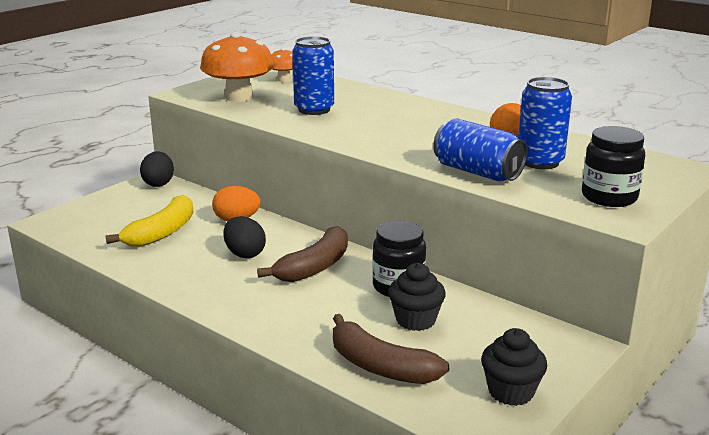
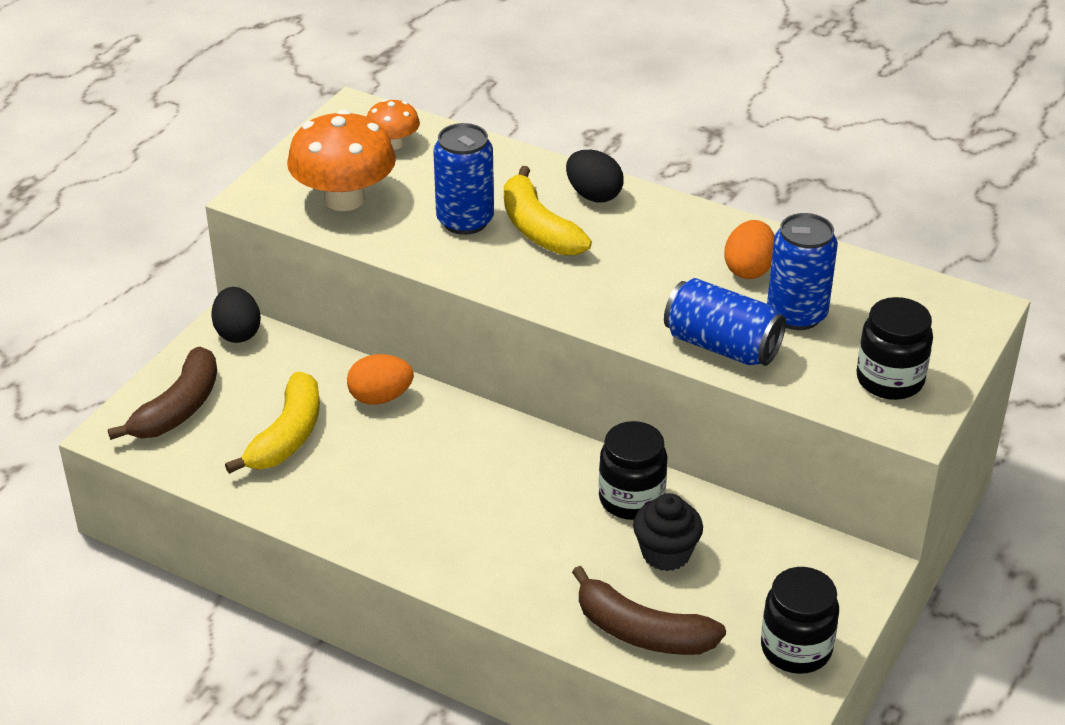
camera: 10 degrees left, 15 degrees up
black egg [223,216,266,258] -> black egg moved to [566,150,624,203]
brown banana [257,226,348,282] -> brown banana moved to [108,347,217,440]
black cupcake [481,328,547,406] -> black jar [761,567,839,674]
none -> yellow banana [504,166,592,255]

